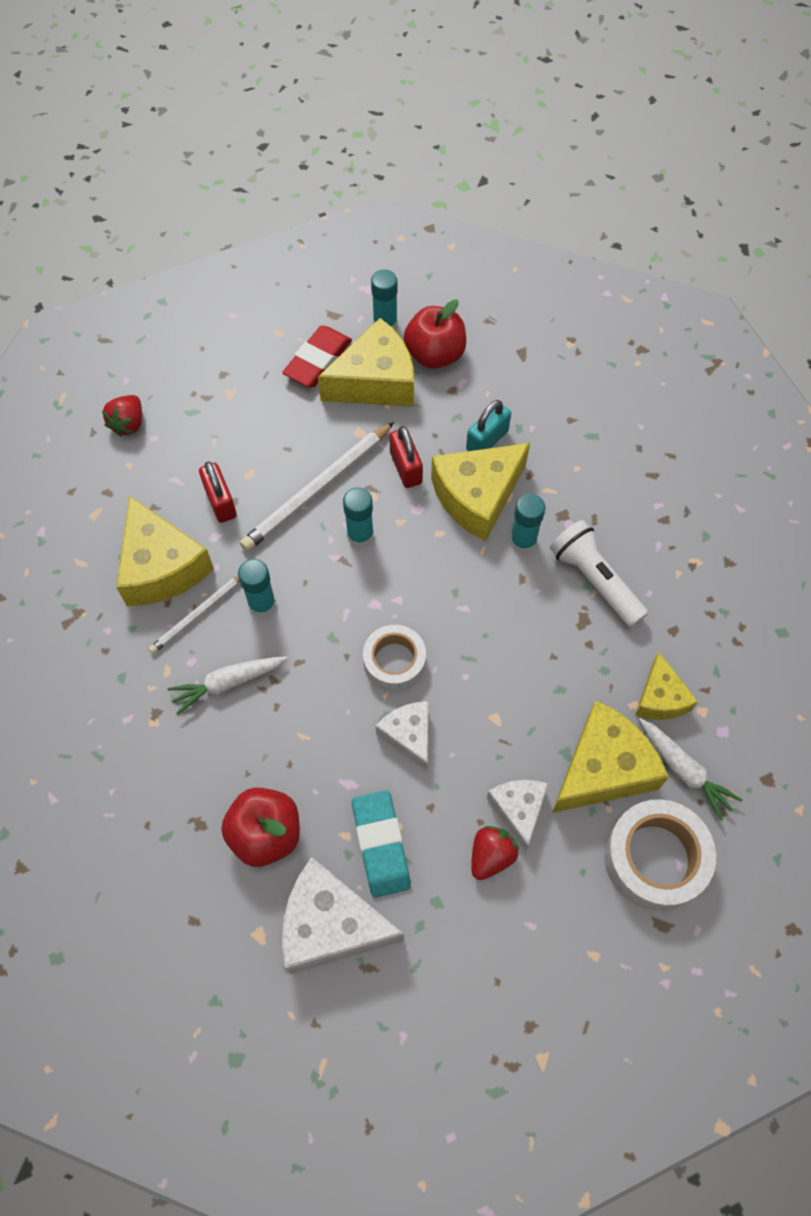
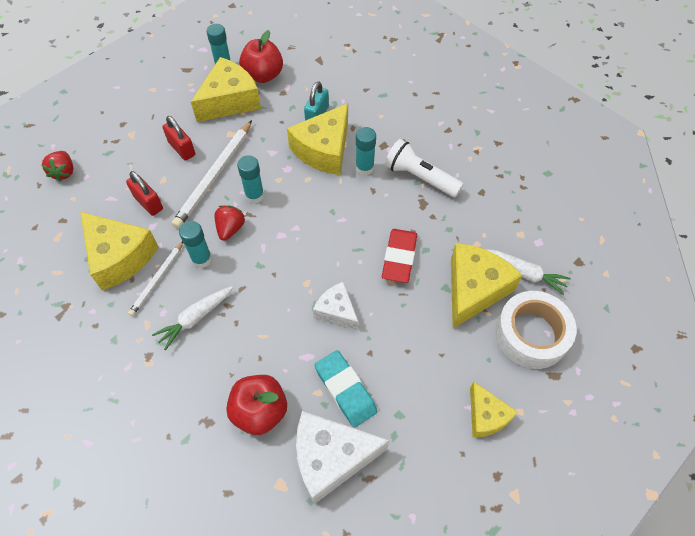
camera: 20 degrees left, 5 degrees down
red eraser [282,325,352,387] -> red eraser moved to [382,229,417,283]
white tape [363,625,426,691] -> none
red padlock [389,426,423,488] -> red padlock moved to [162,116,195,161]
red strawberry [471,826,519,880] -> red strawberry moved to [215,205,245,241]
white cheese [487,780,548,852] -> none
yellow cheese [635,652,698,720] -> yellow cheese moved to [470,381,517,438]

